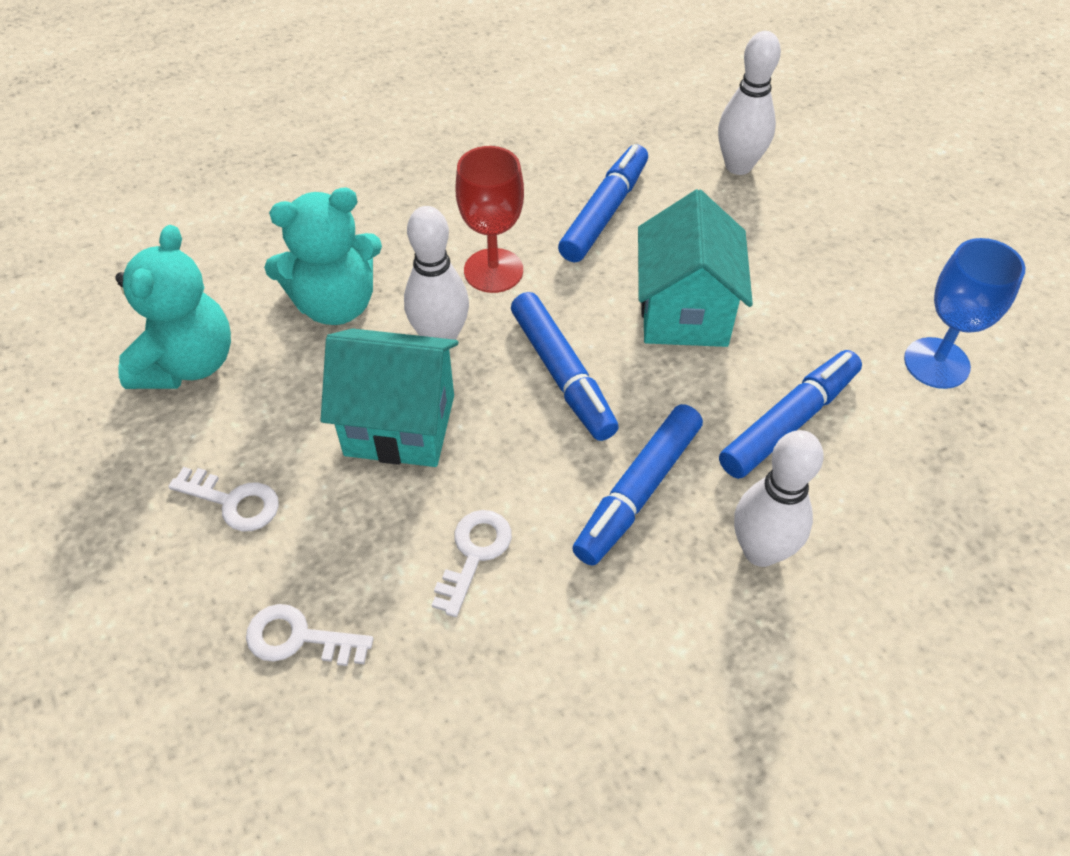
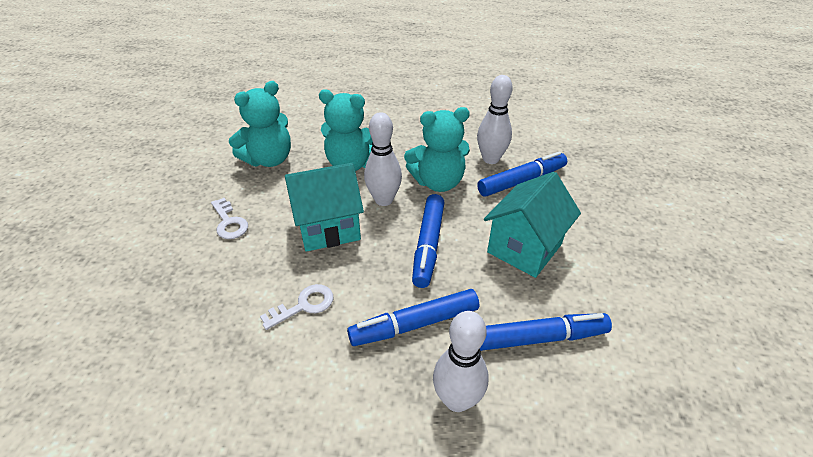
camera: 35 degrees right, 10 degrees down
white key [246,604,373,666] -> none
turquoise house [321,328,458,467] -> turquoise house turned 60 degrees counterclockwise [285,163,364,252]
red goblet [456,146,524,293] -> turquoise teddy bear [404,107,470,192]
white bowling pin [718,31,781,175] -> white bowling pin moved to [477,75,513,164]
blue goblet [904,238,1026,389] -> none

